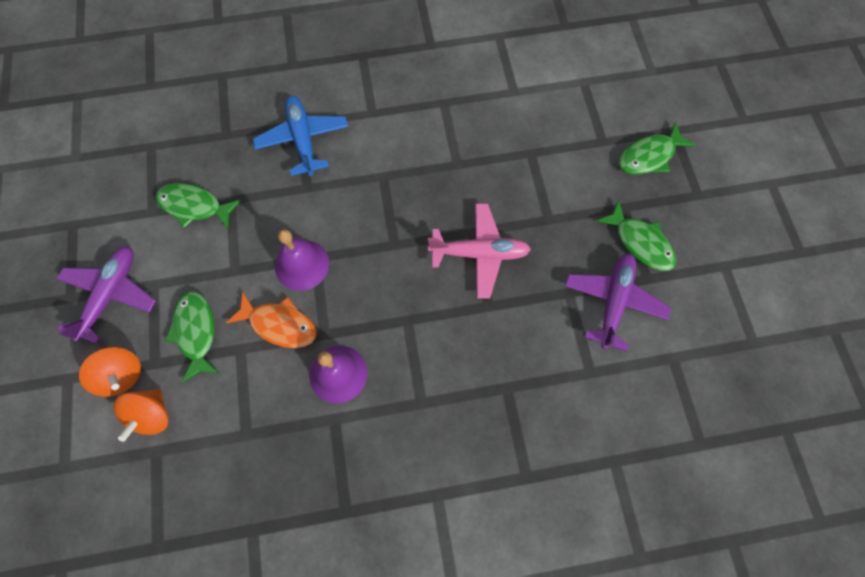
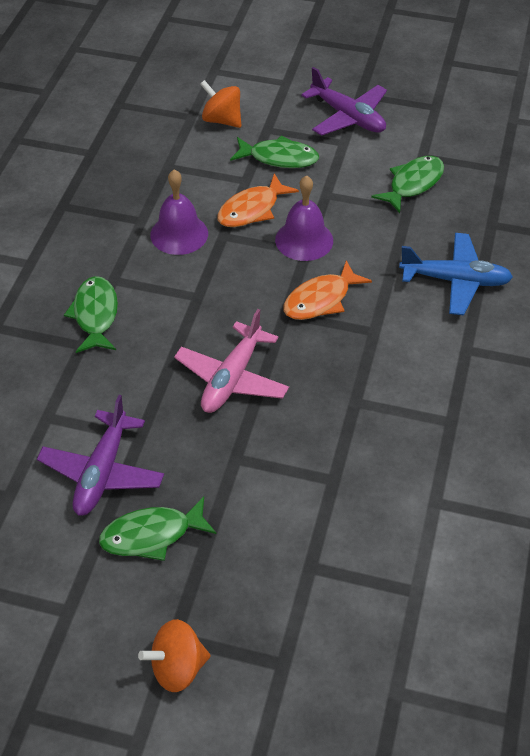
camera: 115 degrees right, 20 degrees down
orange spinning top [79,347,141,397] -> orange spinning top moved to [138,619,210,692]
purple plane [565,253,671,352] -> purple plane turned 60 degrees clockwise [37,395,164,516]
green fish [619,122,696,174] -> green fish moved to [64,276,118,353]
none -> orange fish [283,260,372,320]

